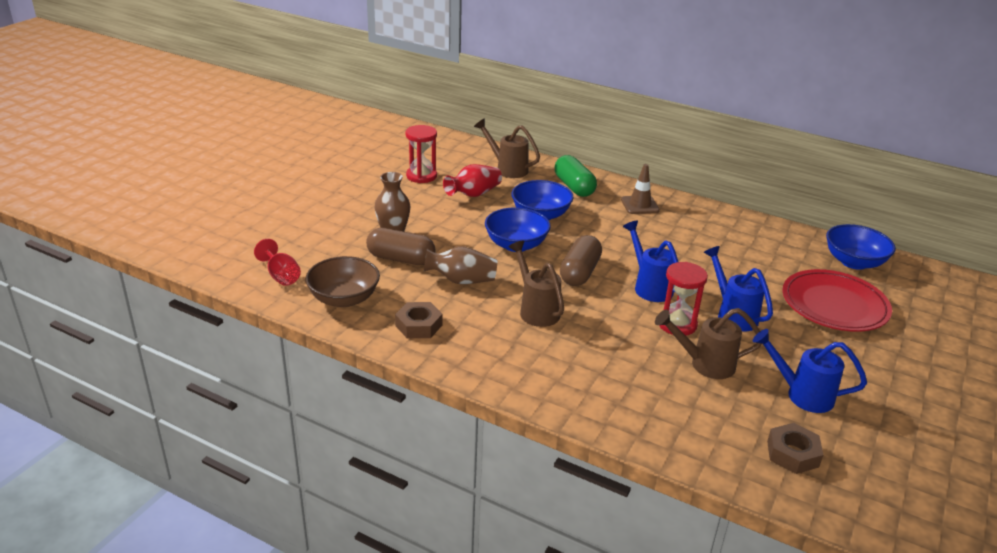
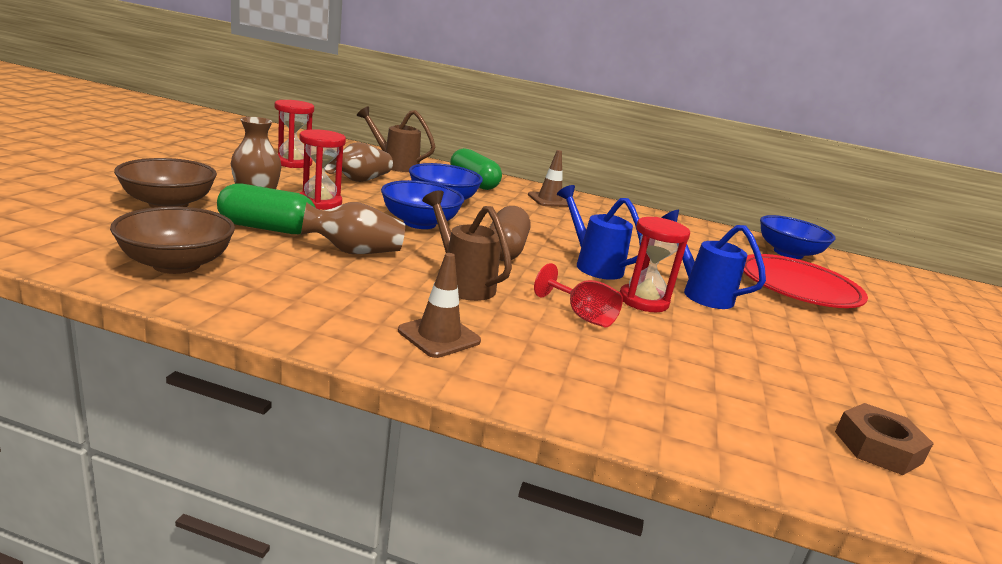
camera: 15 degrees left, 10 degrees down
red goblet [254,239,301,286] -> red goblet moved to [534,263,623,327]
brown capsule [366,228,436,265] -> green capsule [217,183,316,234]
brown nut [395,302,442,338] -> none
red vase [443,164,502,197] -> brown vase [324,142,393,182]
brown watering can [655,308,762,379] -> none
blue watering can [753,329,867,413] -> none
none -> brown bowl [114,158,217,208]
none -> red hourglass [299,129,346,210]
none -> brown traffic cone [398,253,481,358]

